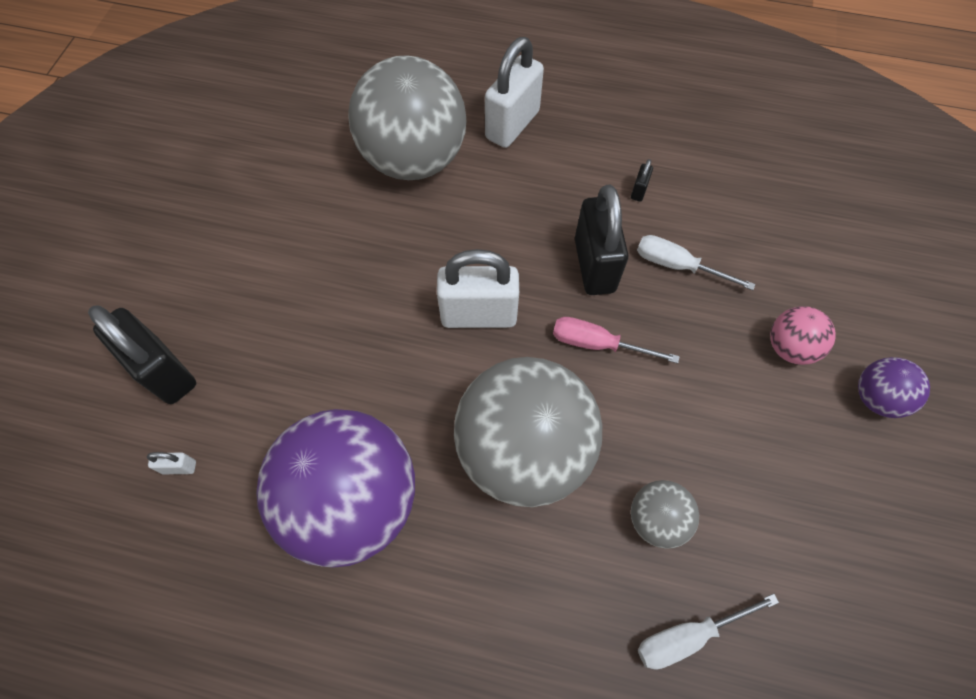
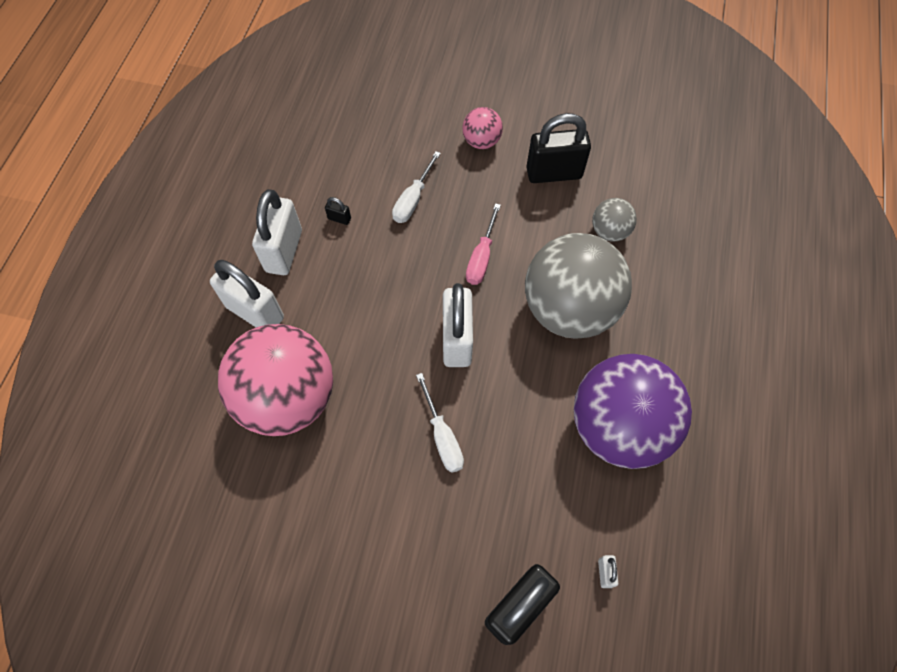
camera: 90 degrees left, 0 degrees up
grey ball [349,55,466,180] -> pink ball [218,324,333,436]
black padlock [575,185,629,295] -> black padlock moved to [526,113,591,183]
white screwdriver [638,594,779,670] -> white screwdriver moved to [416,373,464,473]
purple ball [858,357,930,418] -> none
none -> white padlock [252,189,302,275]

